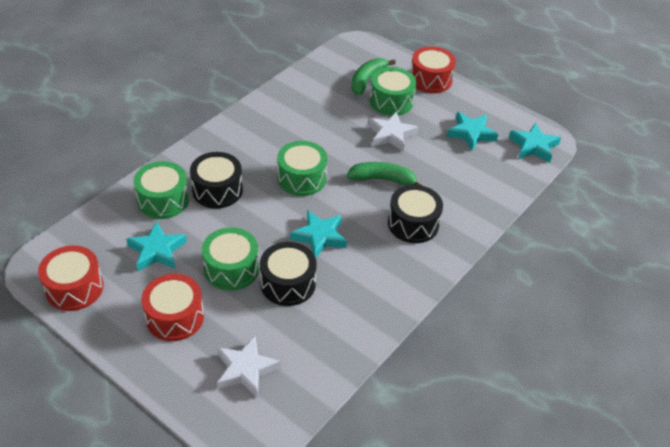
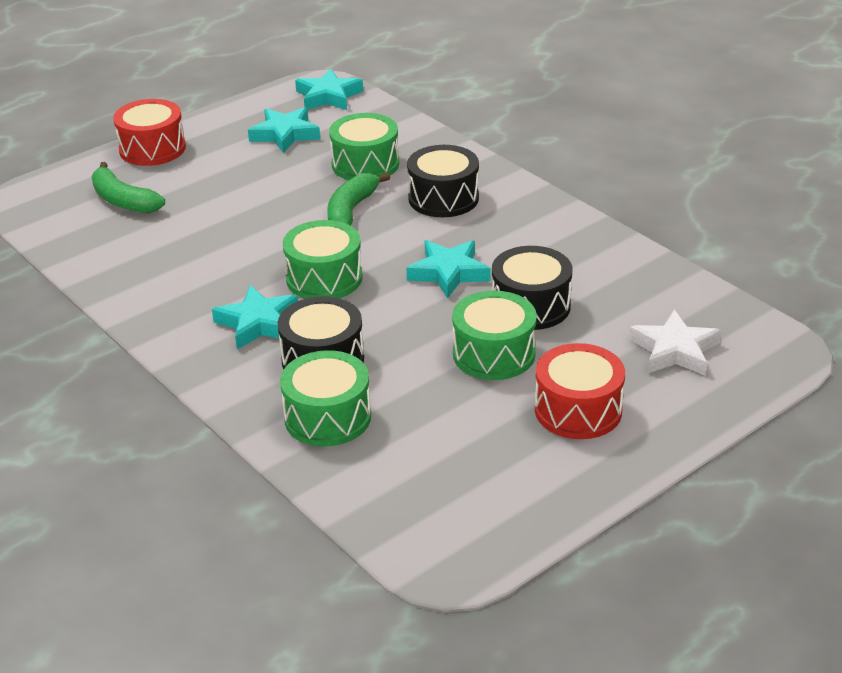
camera: 75 degrees left, 10 degrees down
red drum [38,245,104,311] -> none
turquoise star [126,221,187,271] -> turquoise star moved to [212,285,298,349]
white star [368,111,418,152] -> none
green drum [370,67,417,116] -> green drum moved to [329,113,399,180]

